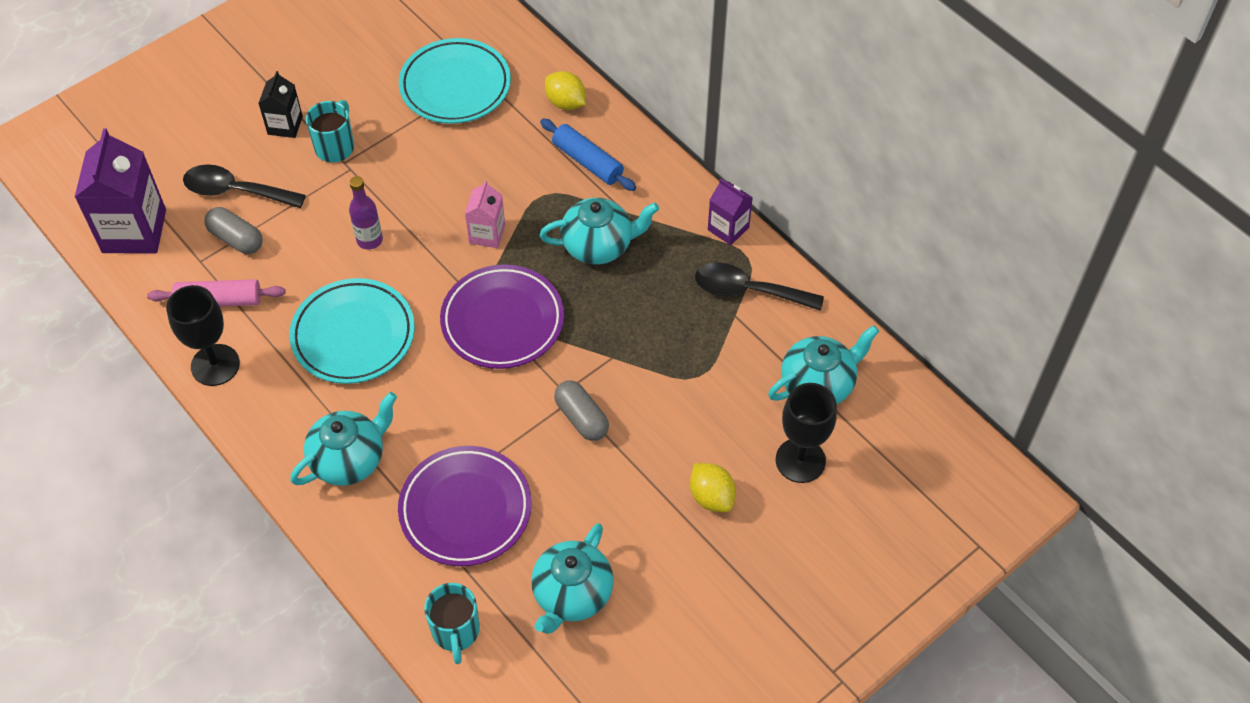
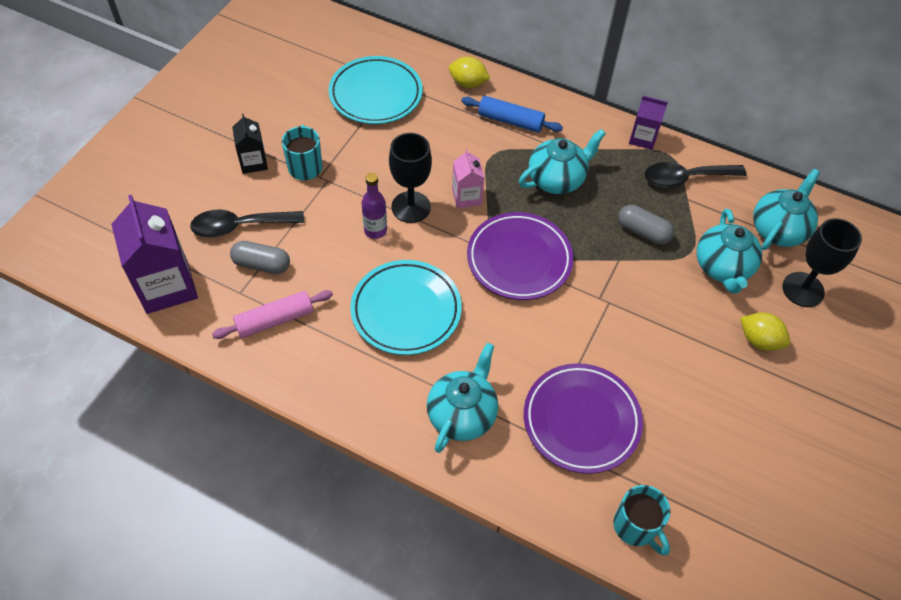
camera: 25 degrees left, 0 degrees up
black goblet [166,285,240,386] -> black goblet moved to [389,133,432,223]
turquoise teapot [531,523,614,634] -> turquoise teapot moved to [697,209,762,294]
grey capsule [554,381,609,441] -> grey capsule moved to [618,205,674,244]

